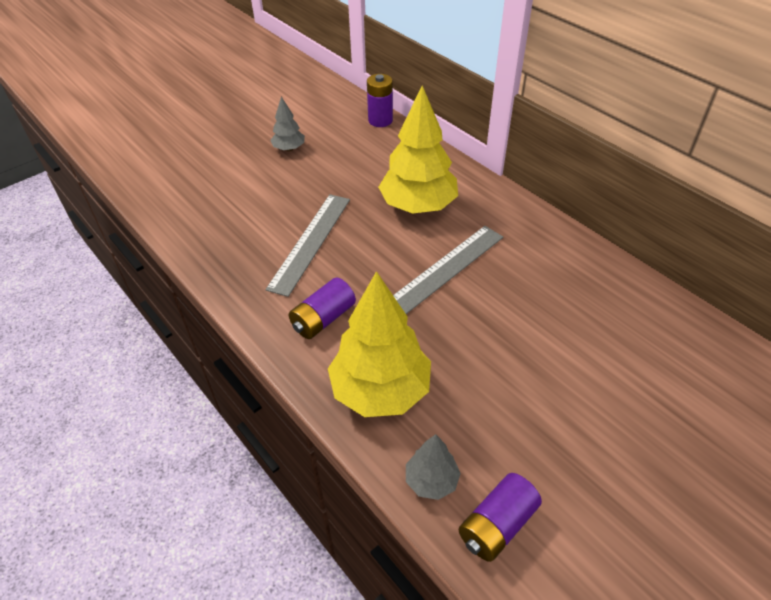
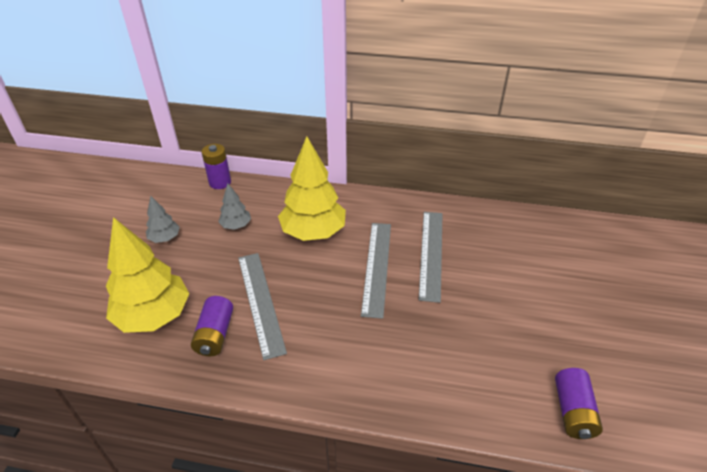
camera: 40 degrees left, 5 degrees down
purple battery [289,278,356,339] -> purple battery moved to [191,296,233,356]
yellow tree [328,271,431,417] -> yellow tree moved to [106,217,190,333]
grey tree [406,434,461,500] -> grey tree moved to [218,183,251,230]
none -> grey ruler [419,212,443,303]

